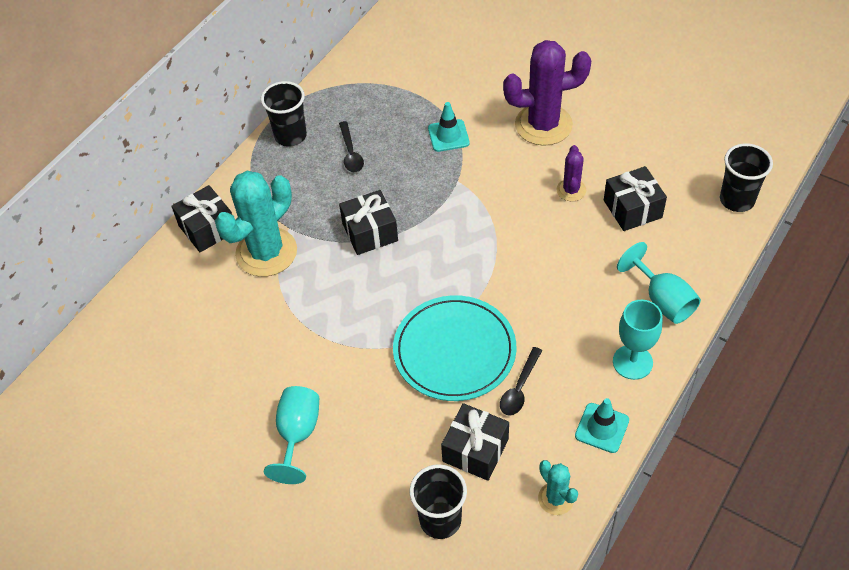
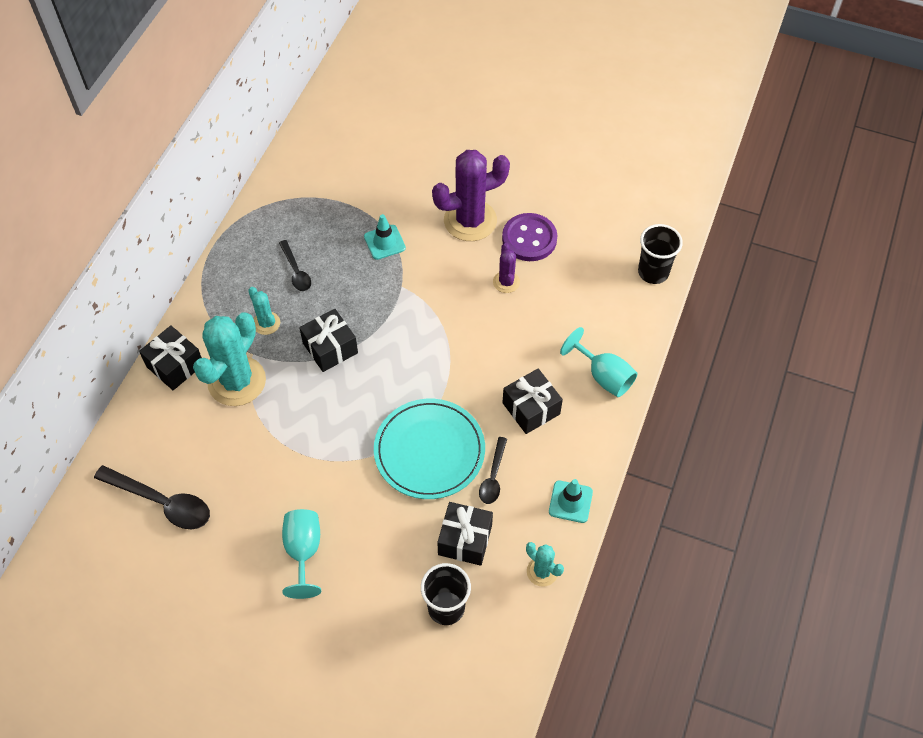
camera: 15 degrees left, 5 degrees up
black cup [261,81,307,147] -> none
black gift [604,166,667,231] -> black gift moved to [502,368,563,434]
turquoise goblet [613,300,662,380] -> none
none -> black spoon [94,465,210,529]
none -> turquoise cactus [248,287,280,335]
none -> purple button [502,213,557,261]

